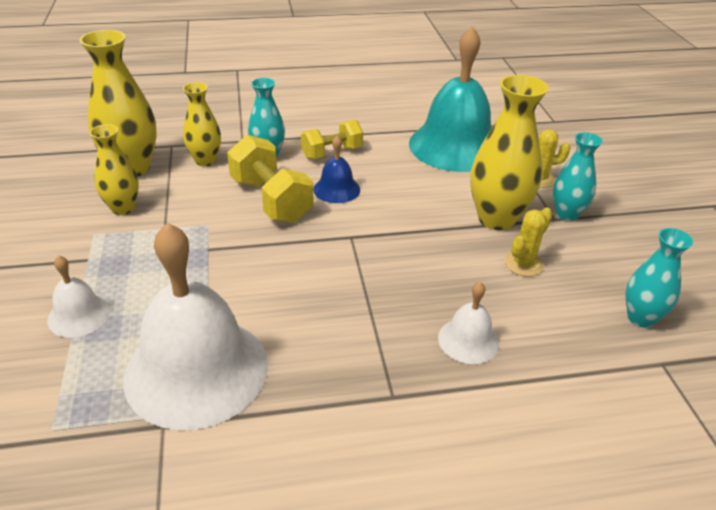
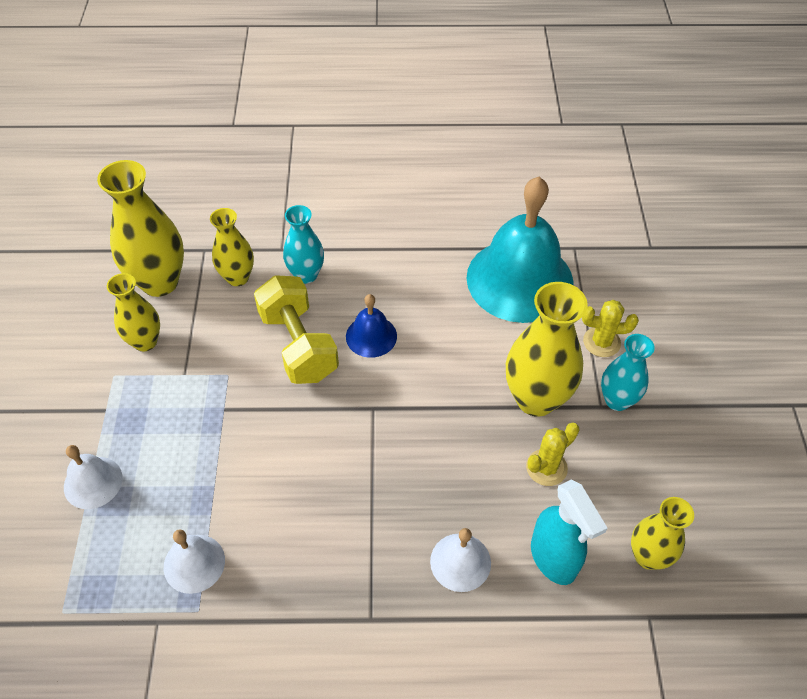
camera: 10 degrees right, 15 degrees up
white bell [123,223,268,430] -> white bell [164,529,225,594], size x0.46
yellow dumbbell [301,120,363,159] -> none
turquoise vase [625,228,693,328] -> yellow vase [631,497,694,570]
none -> turquoise spray bottle [531,479,607,585]

